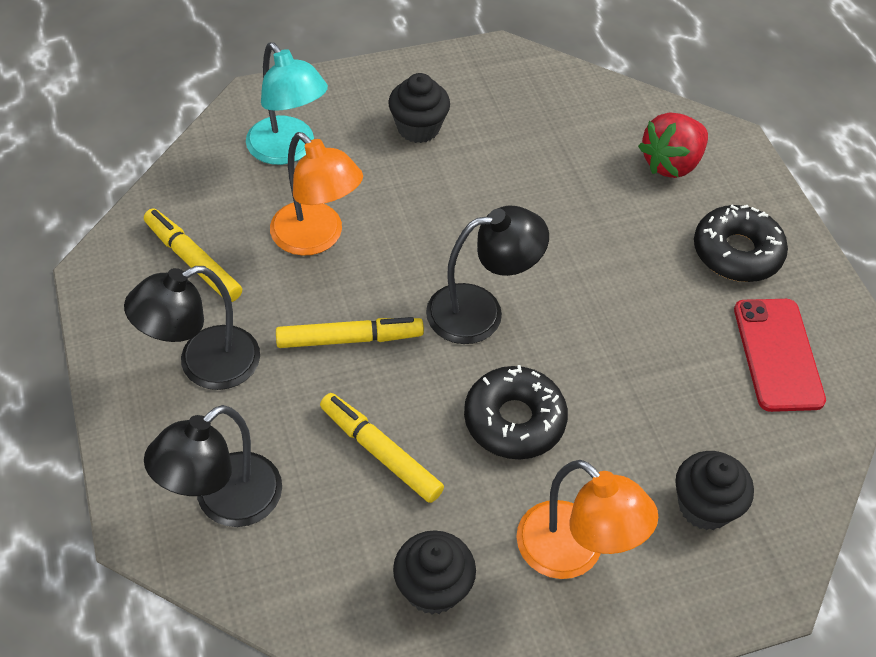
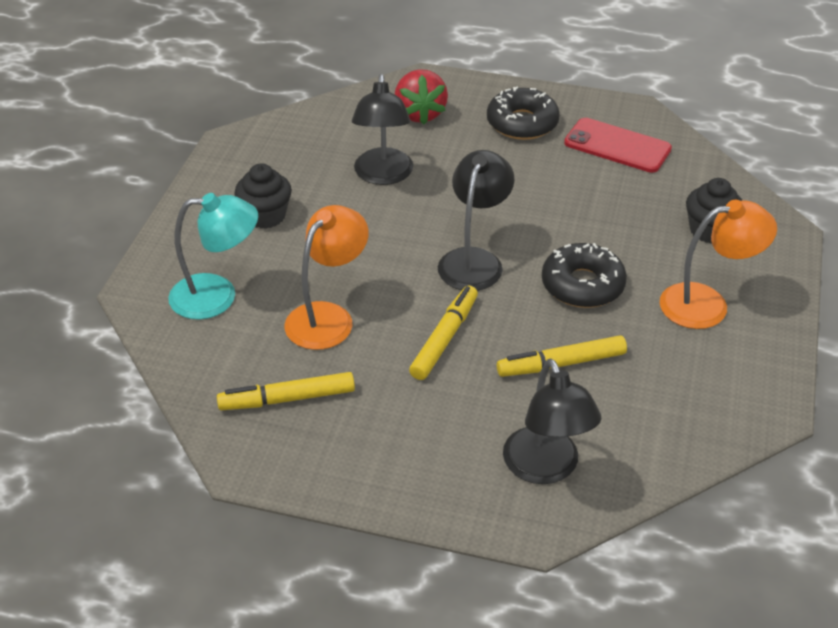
camera: 55 degrees left, 10 degrees down
black lamp [124,266,260,390] -> black lamp moved to [352,74,413,185]
orange lamp [270,132,363,256] -> orange lamp turned 45 degrees counterclockwise [285,205,369,350]
black cupcake [393,530,476,615] -> none

